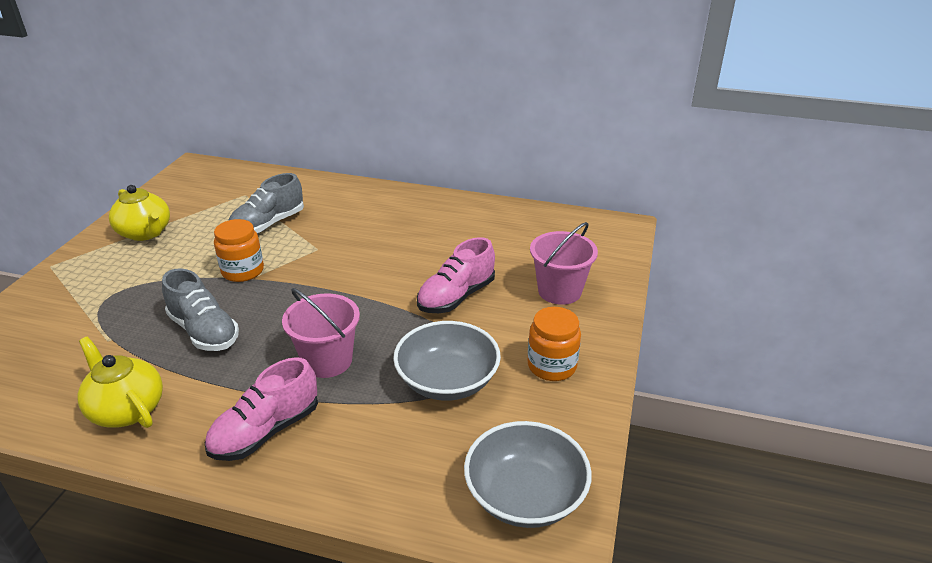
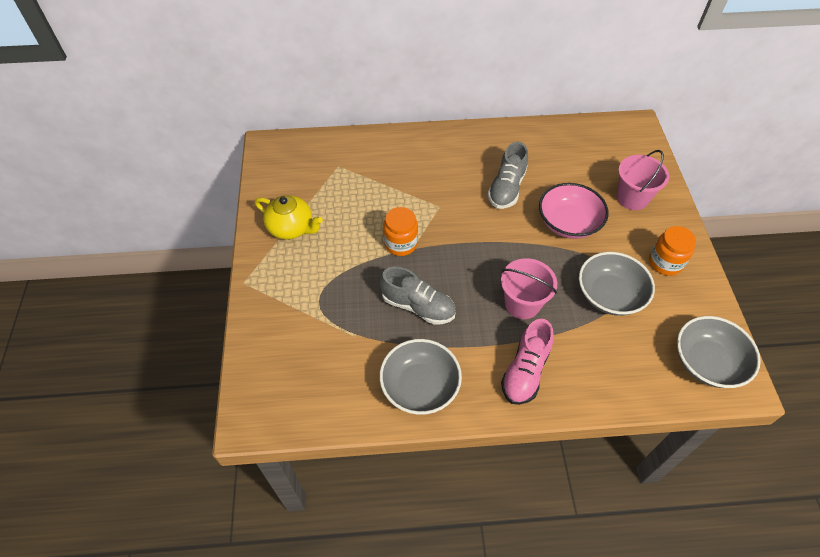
camera: 20 degrees left, 20 degrees up
yellow teapot [77,337,163,428] -> grey bowl [379,339,462,415]
grey shoe [228,173,304,234] -> grey shoe moved to [488,142,528,209]
pink shoe [417,237,495,313] -> pink bowl [539,183,609,239]

